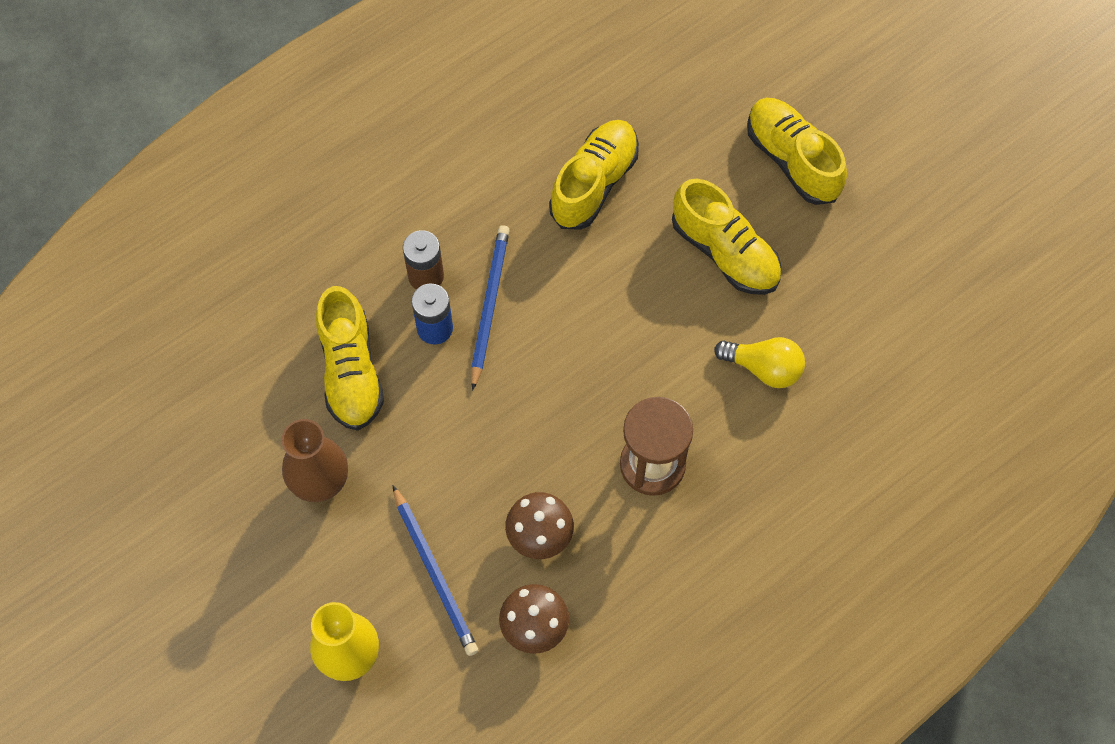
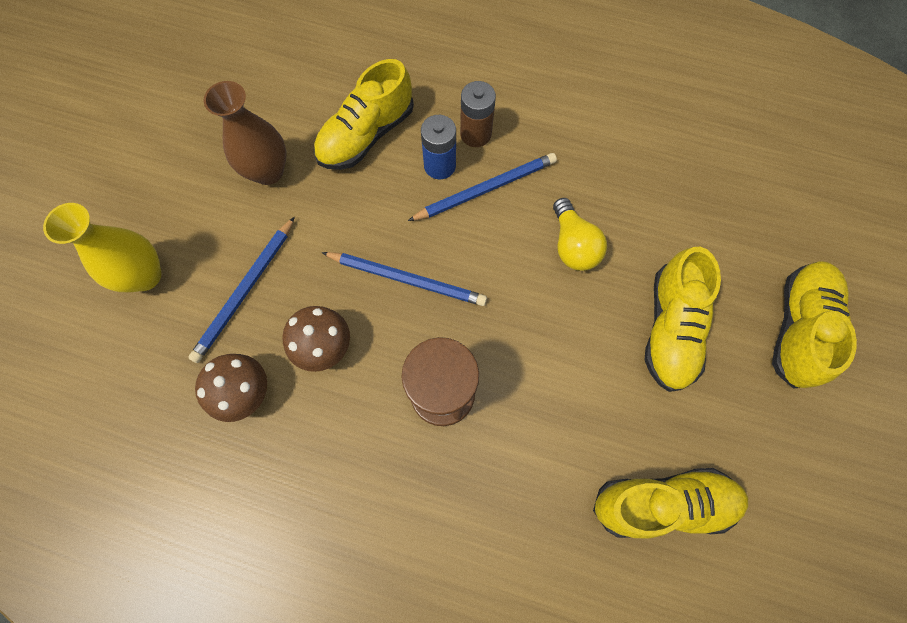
camera: 55 degrees right, 5 degrees up
yellow shoe [549,120,639,230] -> yellow shoe moved to [593,468,748,538]
yellow light bulb [714,337,805,388] -> yellow light bulb moved to [553,198,607,271]
none -> blue pencil [321,252,487,306]

